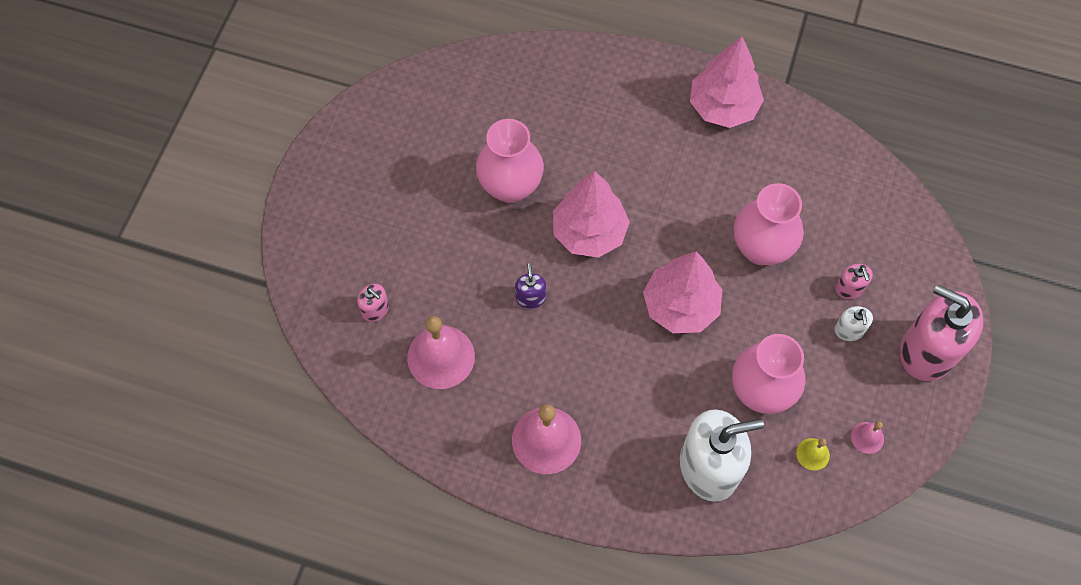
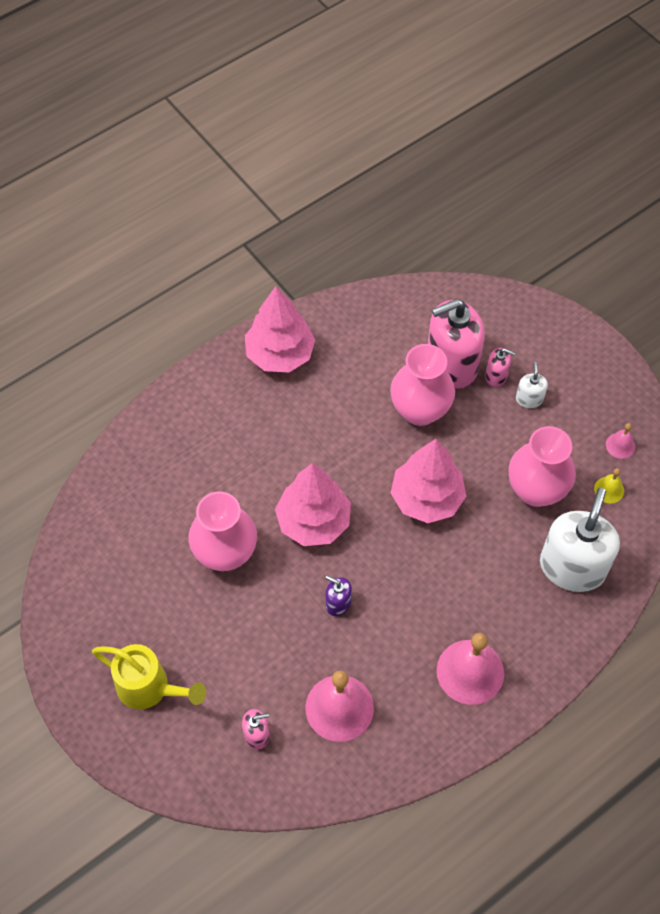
camera: 55 degrees left, 5 degrees down
white soap dispenser [835,306,873,341] -> white soap dispenser turned 120 degrees counterclockwise [516,362,548,408]
pink soap dispenser [900,284,983,381] -> pink soap dispenser moved to [428,299,485,388]
none -> yellow watering can [92,644,206,710]

